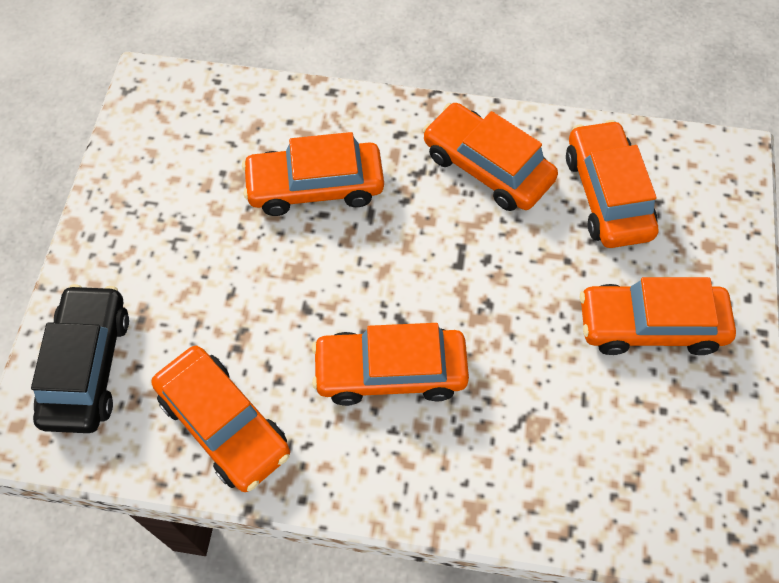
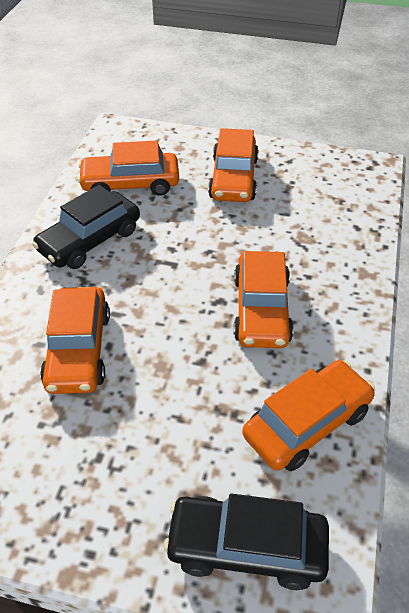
camera: 85 degrees left, 15 degrees down
orange car [423,103,558,211] -> black car [32,185,140,269]

